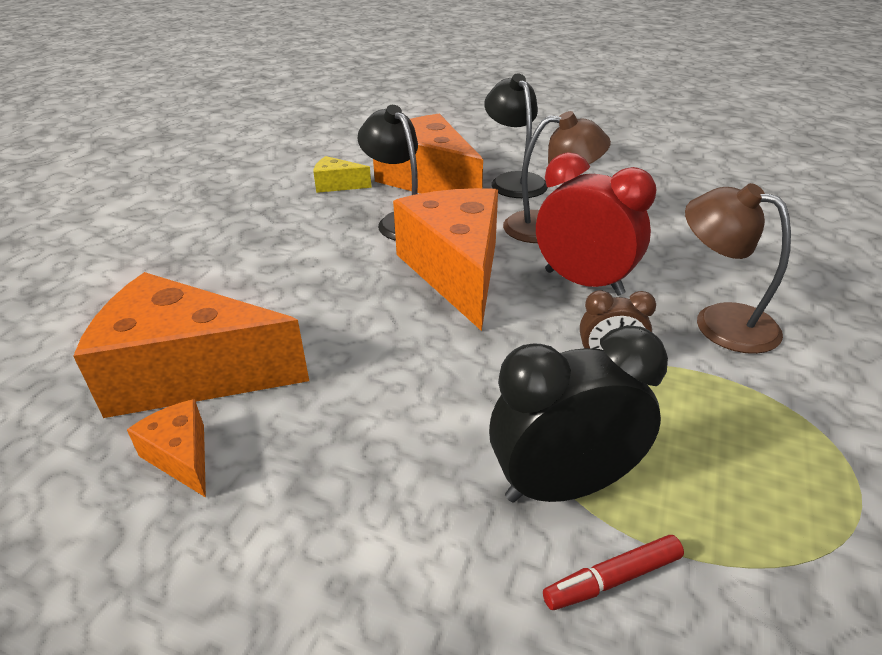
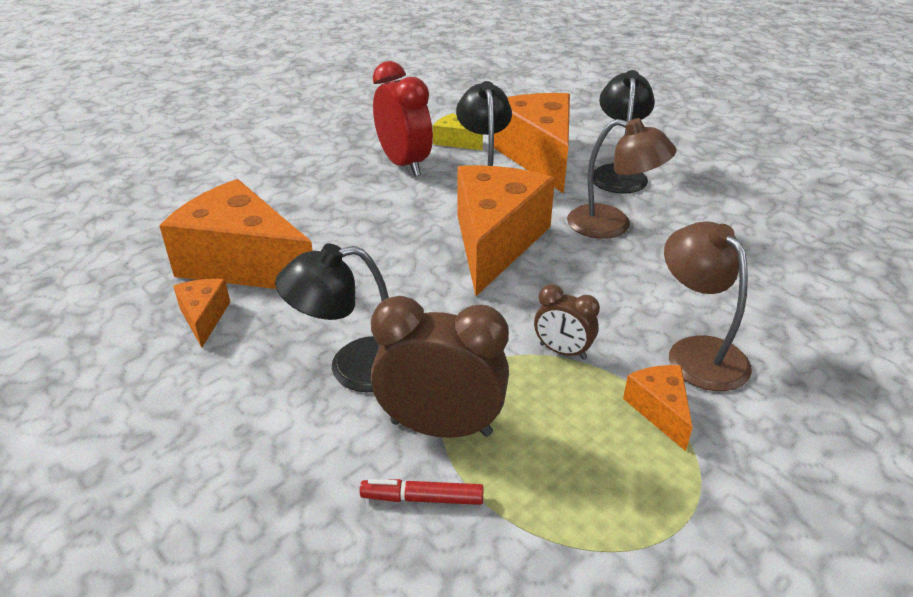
camera: 25 degrees right, 0 degrees up
black clock [489,325,668,503] -> brown clock [371,296,509,438]
red clock [536,152,657,296] -> red clock moved to [373,61,433,176]
none -> black lamp [275,243,389,392]
none -> orange cheese [623,365,693,451]

